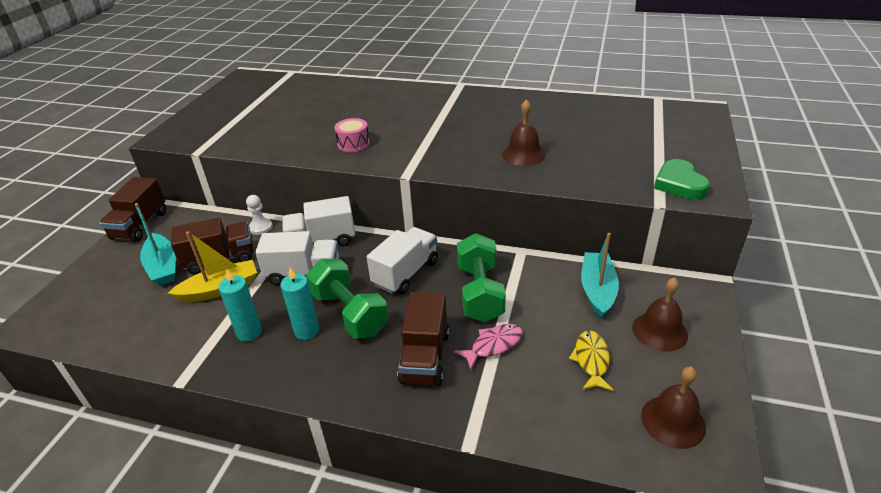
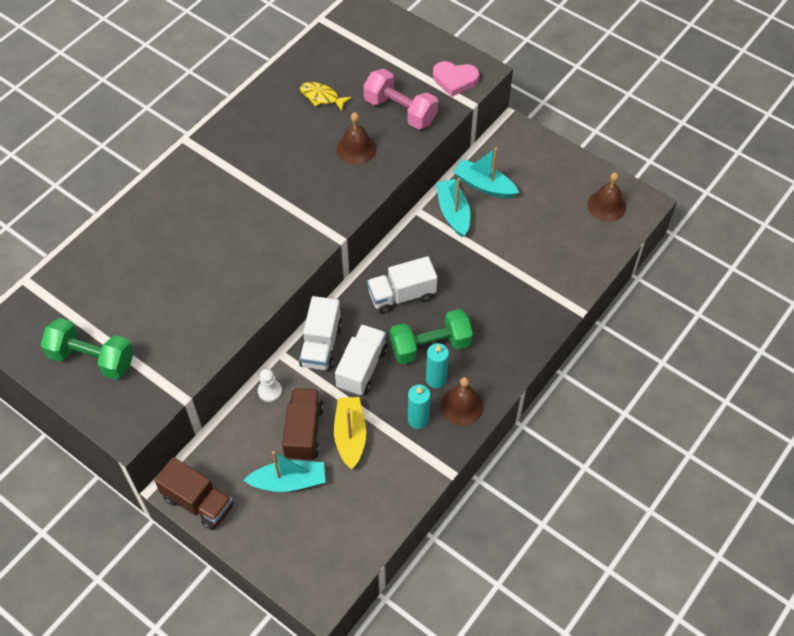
camera: 70 degrees left, 20 degrees up
pink drum [335,118,370,152] -> none
white truck [367,227,438,294] -> white truck turned 75 degrees counterclockwise [367,256,438,314]
brown truck [398,292,449,386] -> none
pink fish [454,324,523,370] -> none
green dumbbell [457,233,506,322] -> green dumbbell moved to [40,318,134,380]
yellow fish [569,330,614,391] -> yellow fish moved to [300,82,352,111]
brown bell [632,277,688,352] -> brown bell moved to [440,377,484,426]
green heart [654,159,710,200] -> pink heart [433,61,479,97]
none -> pink dumbbell [363,69,438,129]
none -> turquoise boat [436,178,470,237]

